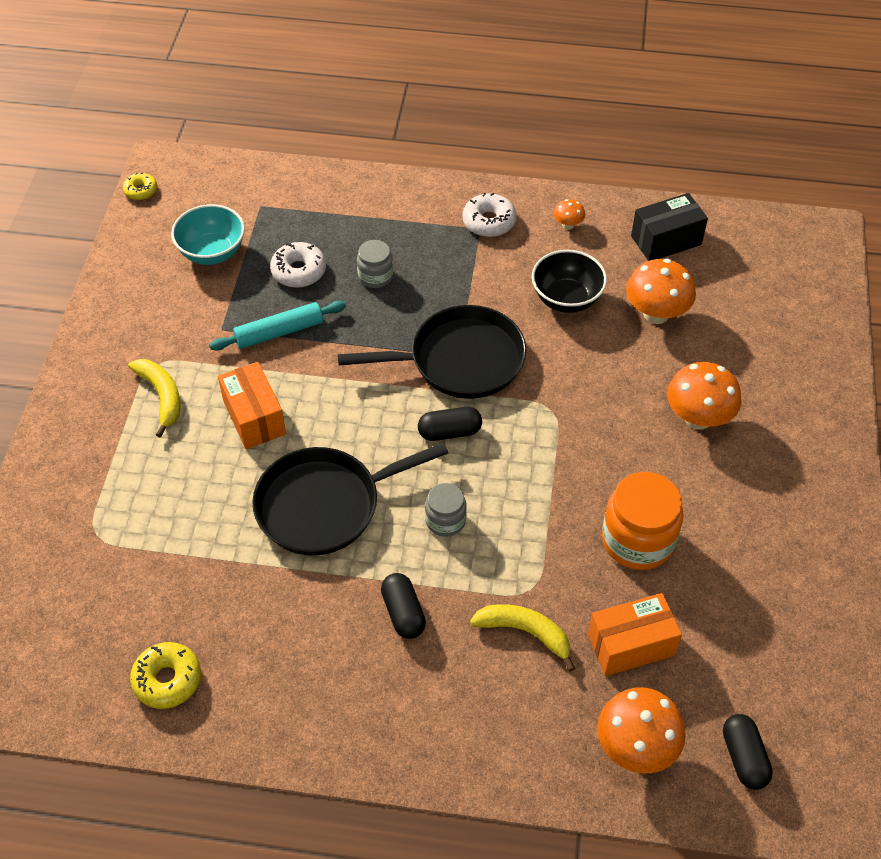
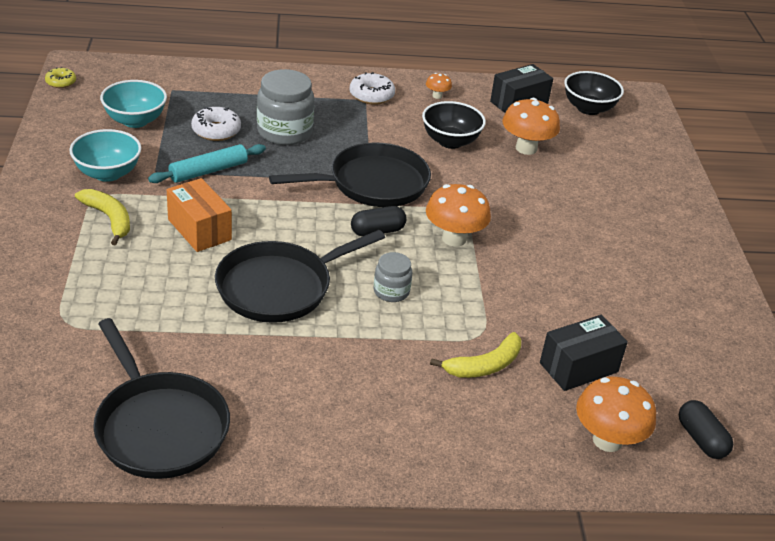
camera: 15 degrees left, 15 degrees down
yellow donut [130,642,201,709] -> black pan [93,318,230,479]
grey jar [357,240,393,288] -> grey jar [257,69,314,145], size x1.80
black capsule [381,573,426,639] -> none
yellow banana [470,604,575,671] -> yellow banana turned 135 degrees clockwise [430,332,521,378]
orange box [588,593,682,676] -> black box [540,315,628,391]
orange jar [602,472,684,570] -> none
orange mushroom [667,362,741,430] -> orange mushroom moved to [426,184,491,247]
none -> turquoise bowl [69,129,141,182]
none -> black bowl [564,71,624,115]

